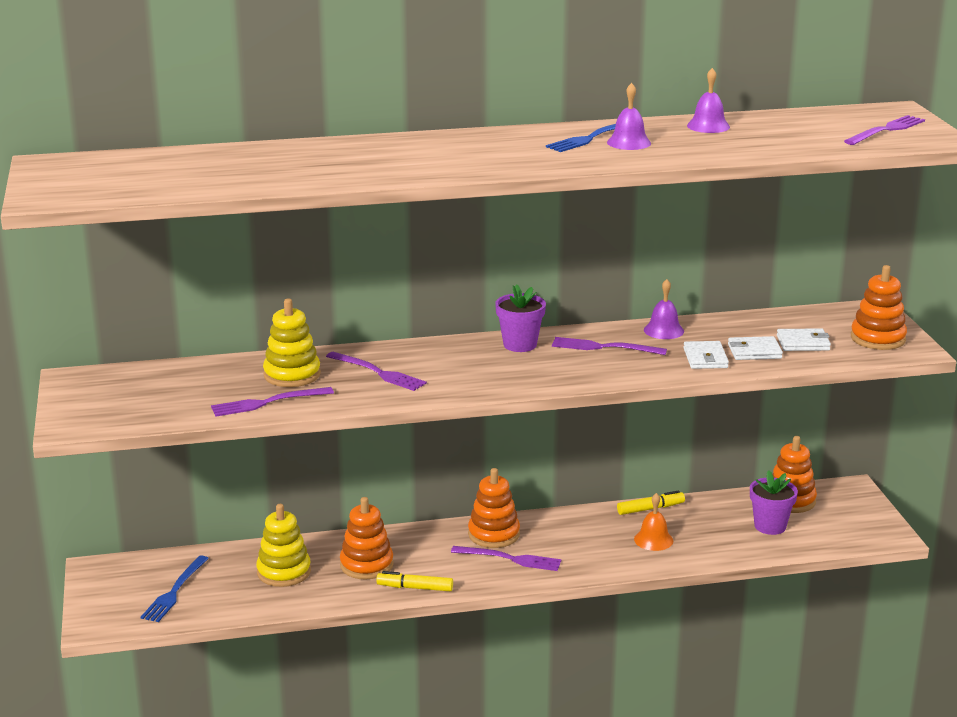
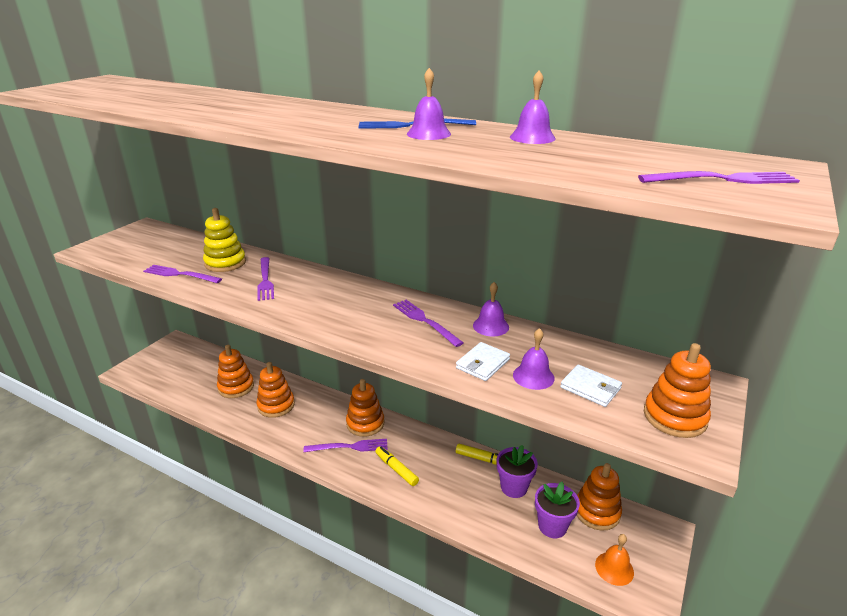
camera: 40 degrees right, 5 degrees up
blue fork [141,555,209,622] -> none
yellow stacking toy [256,504,311,587] -> orange stacking toy [217,345,254,398]
yellow marker [376,571,453,591] -> yellow marker moved to [375,446,419,486]
purple fork [451,546,561,571] -> purple fork turned 60 degrees counterclockwise [303,439,388,452]
purple flower pot [495,284,546,352] -> purple flower pot moved to [497,445,538,498]
orange bell [634,493,673,551] -> orange bell moved to [595,534,634,586]
white wallet [728,336,783,360] -> purple bell [513,328,555,390]

